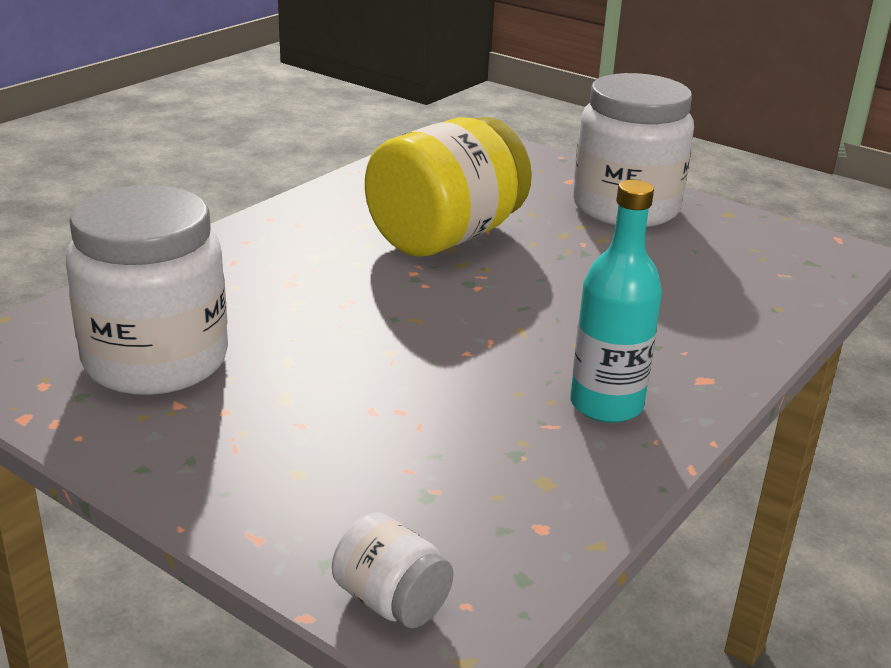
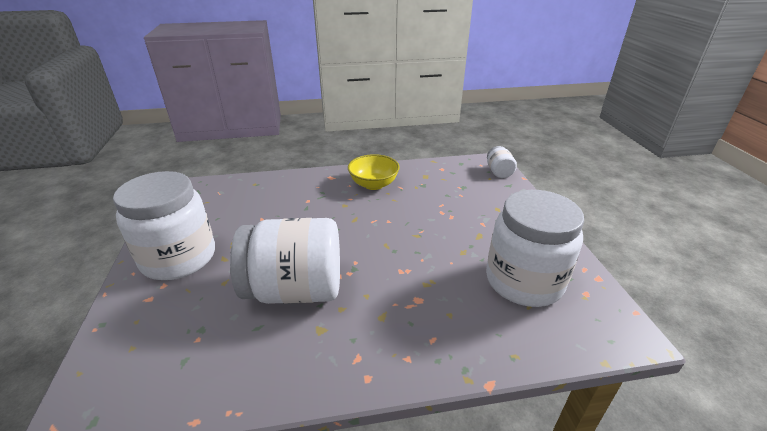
camera: 135 degrees left, 5 degrees up
yellow jar [365,117,532,257] -> white jar [230,218,340,304]
turquoise bottle [570,180,662,423] -> yellow bowl [348,154,400,190]

